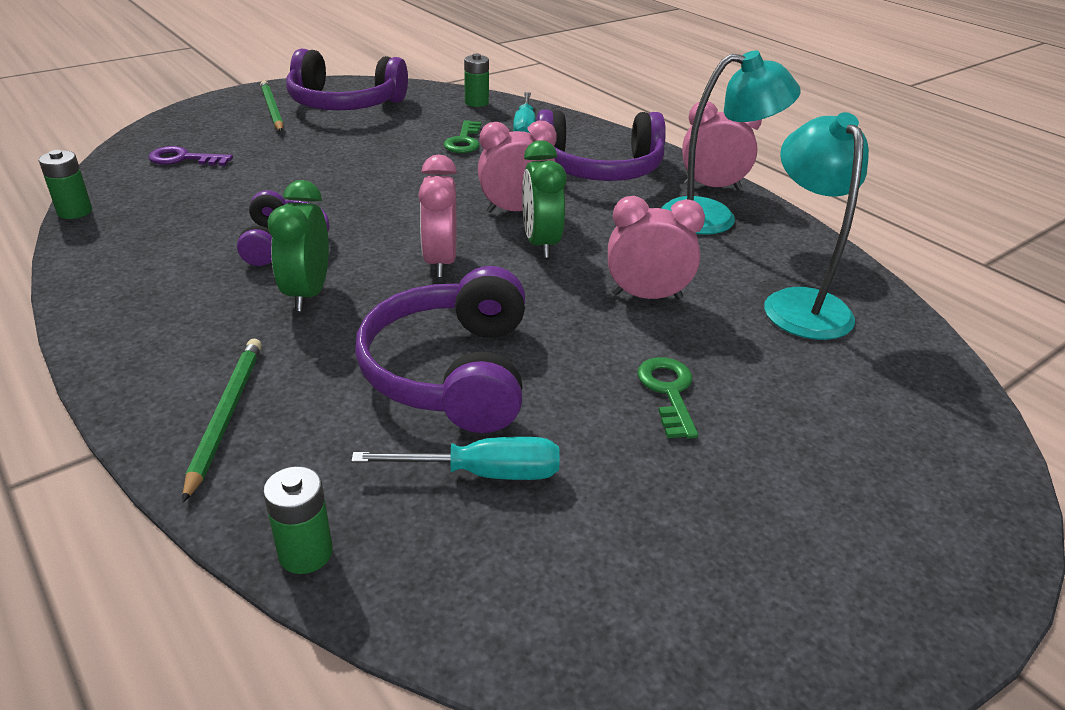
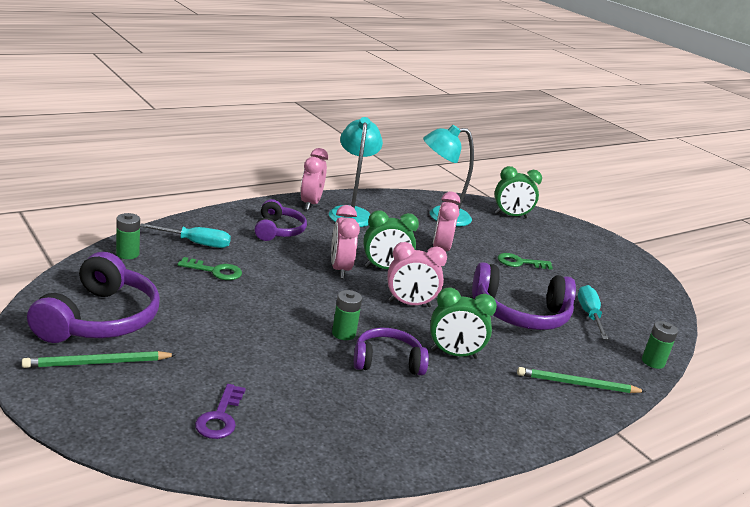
camera: 90 degrees left, 10 degrees down
green battery [39,150,92,219] -> green battery moved to [332,290,362,340]
purple headphones [536,110,666,181] -> purple headphones [255,199,307,241], size x0.62
none -> green clock [495,166,542,218]

